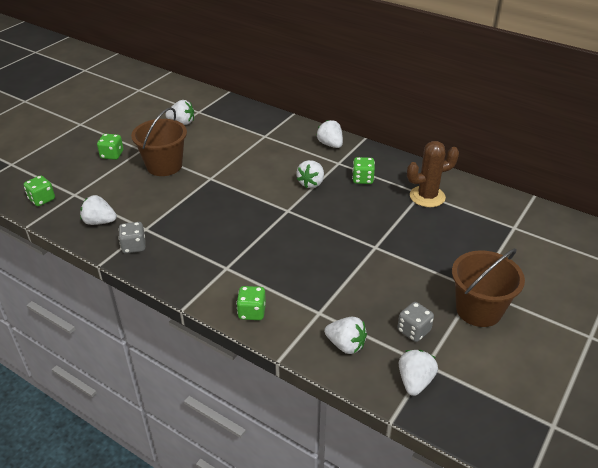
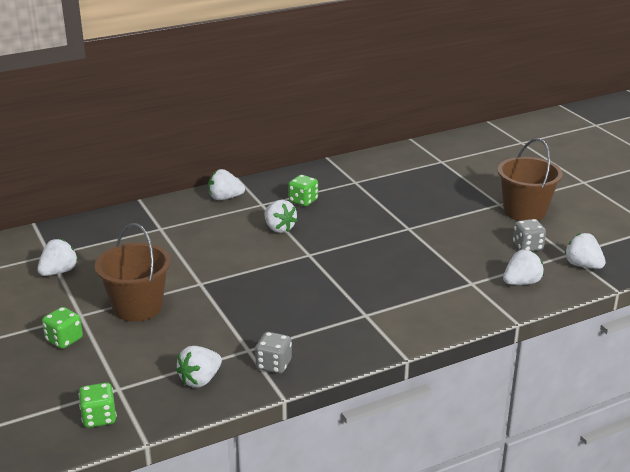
camera: 60 degrees left, 10 degrees down
green dice [236,286,266,320] -> none
brown cactus [407,141,459,207] -> none

